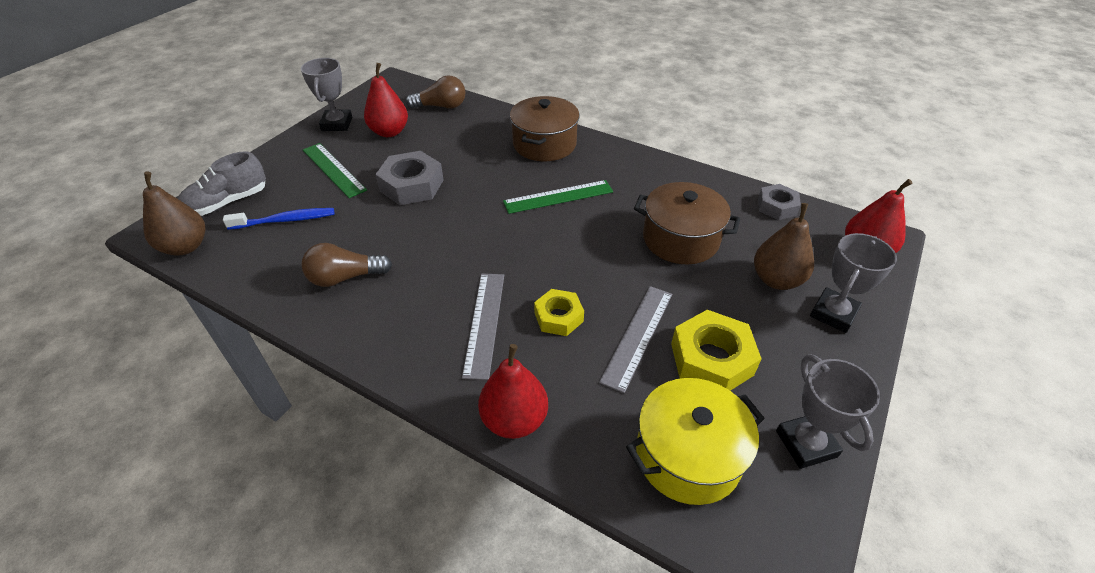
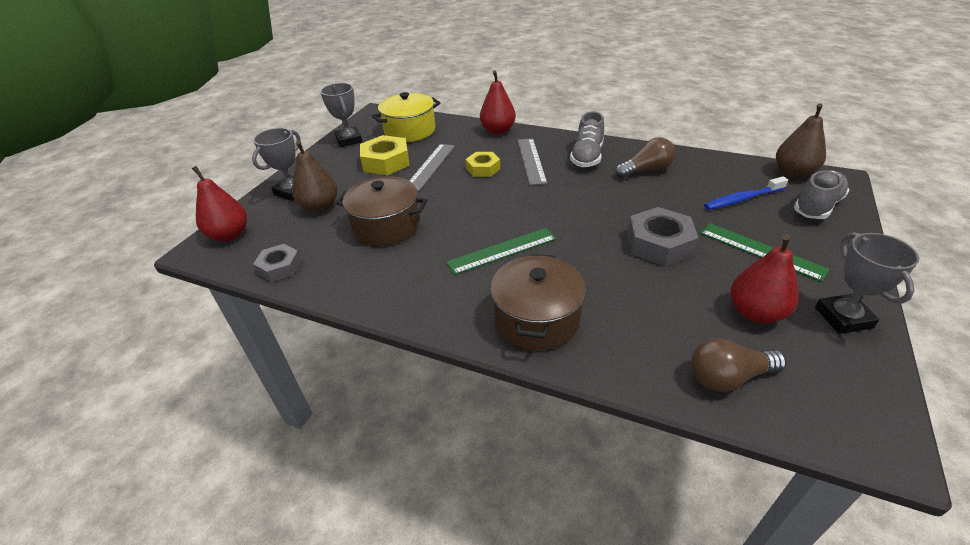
camera: 175 degrees right, 5 degrees down
none -> grey shoe [570,111,604,167]

